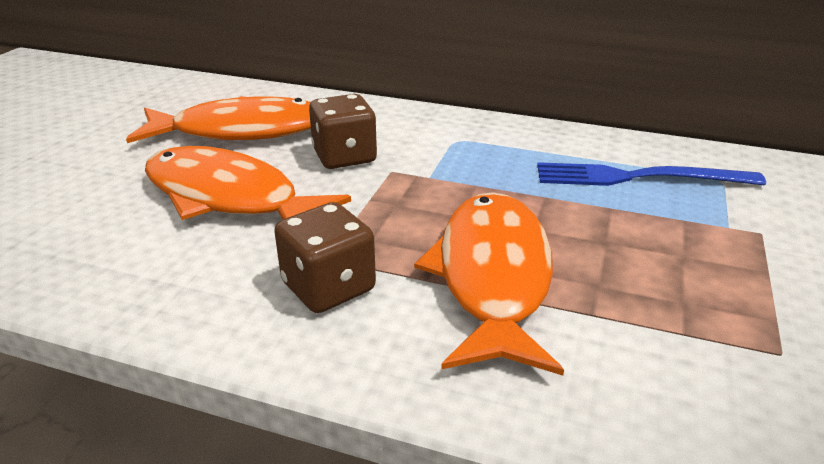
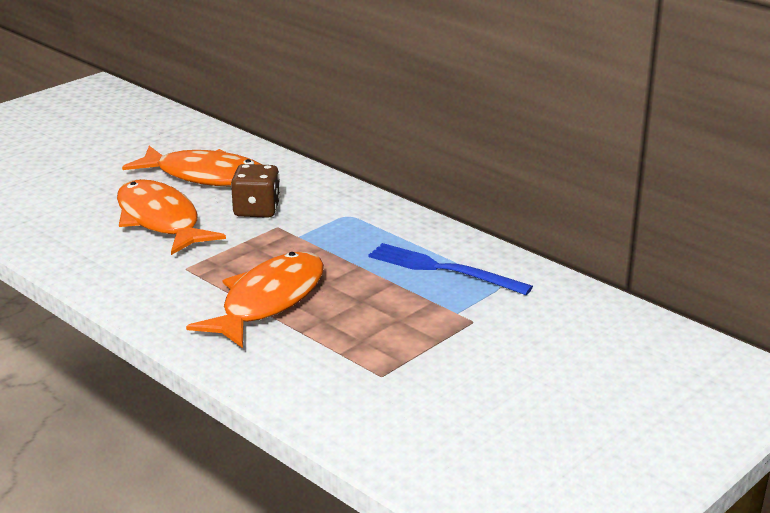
camera: 25 degrees right, 5 degrees down
brown dice [274,202,376,313] -> none

